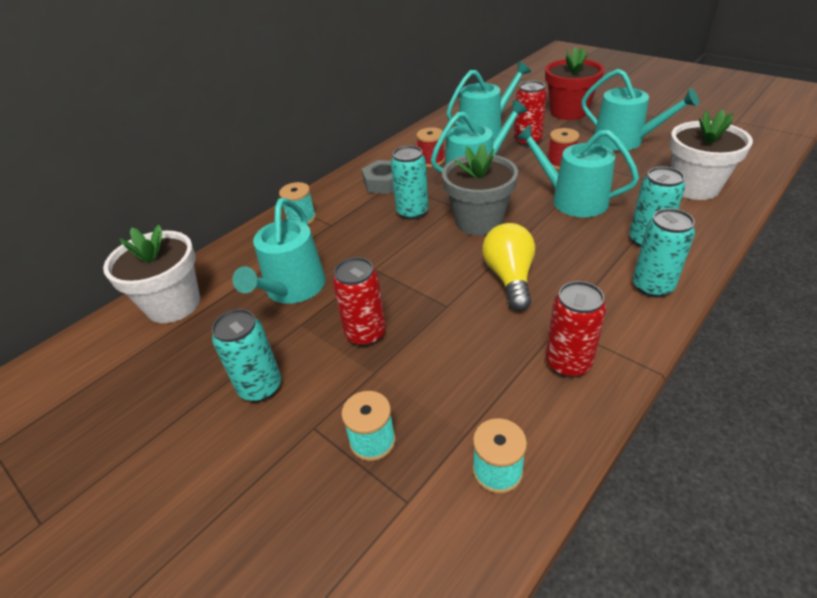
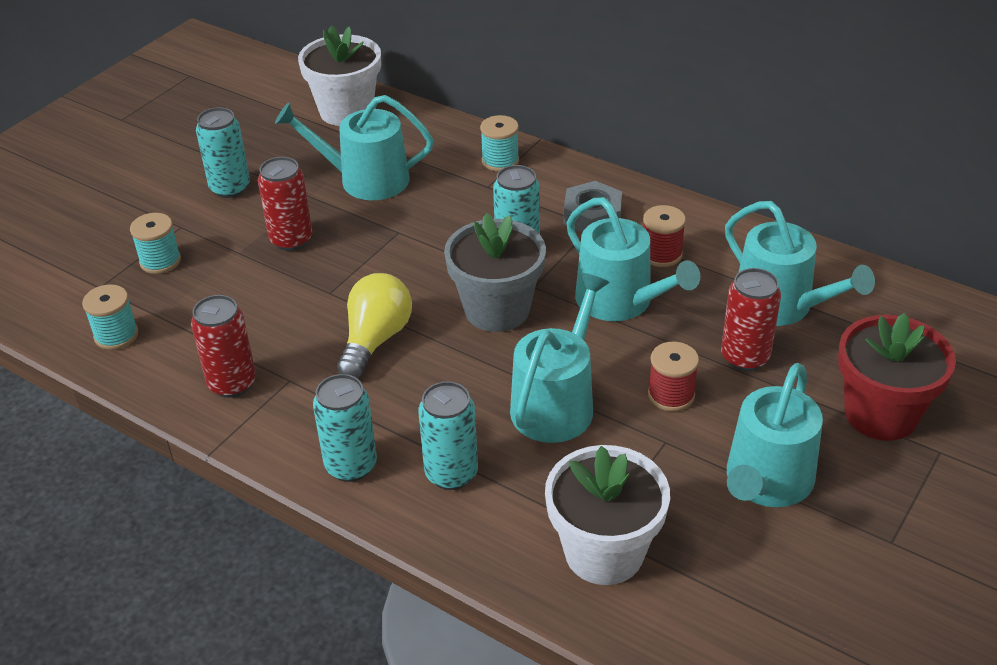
camera: 80 degrees right, 0 degrees up
yellow light bulb [482,223,535,311] -> yellow light bulb turned 60 degrees counterclockwise [337,273,412,379]

